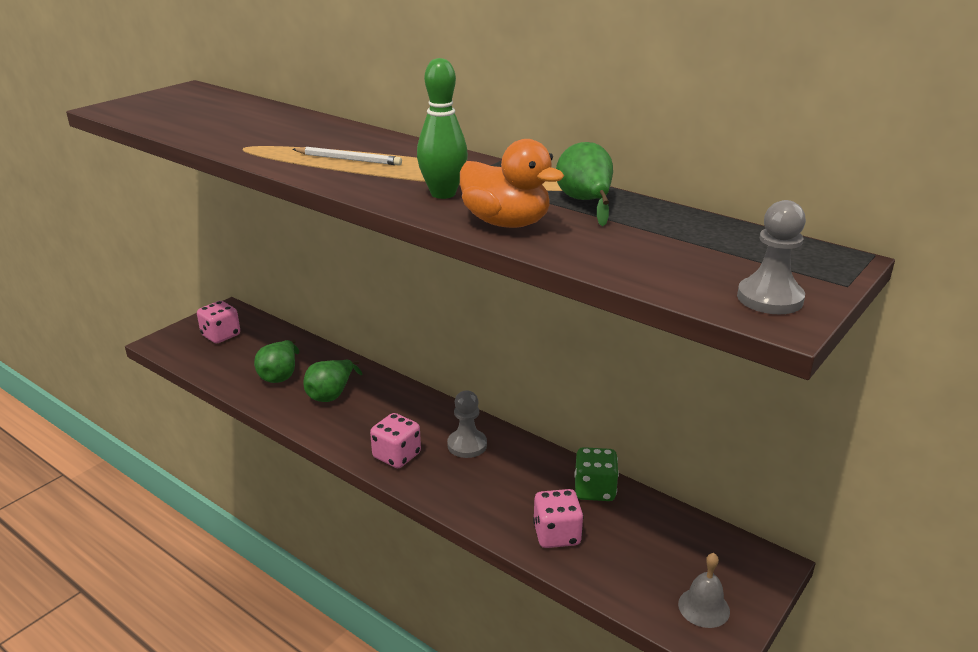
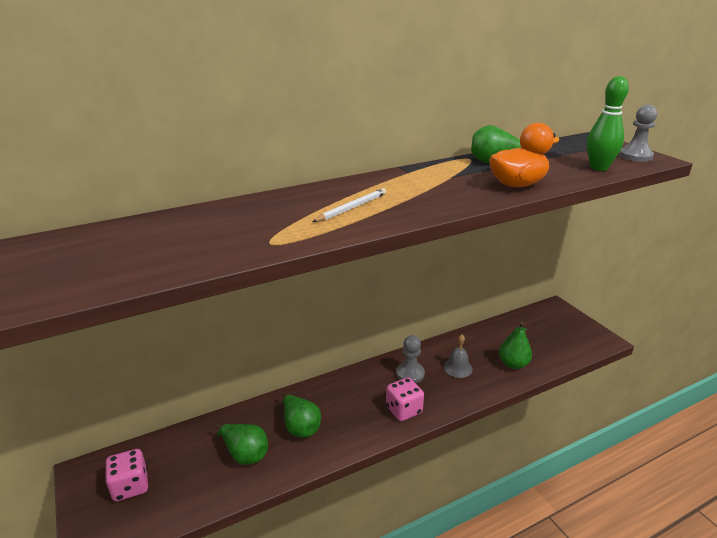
camera: 65 degrees left, 0 degrees up
green bowling pin [417,58,468,199] -> green bowling pin moved to [587,76,629,171]
pink dice [533,489,584,548] -> green pear [499,322,532,369]
green dice [574,447,619,501] -> none
grey bell [678,553,730,628] -> grey bell moved to [444,335,472,378]

